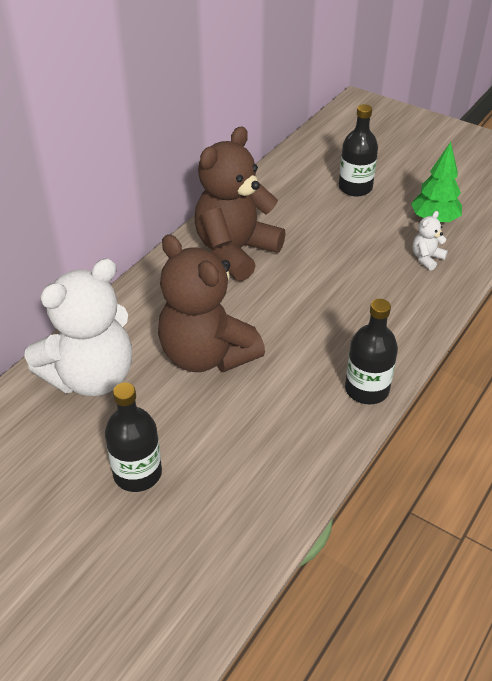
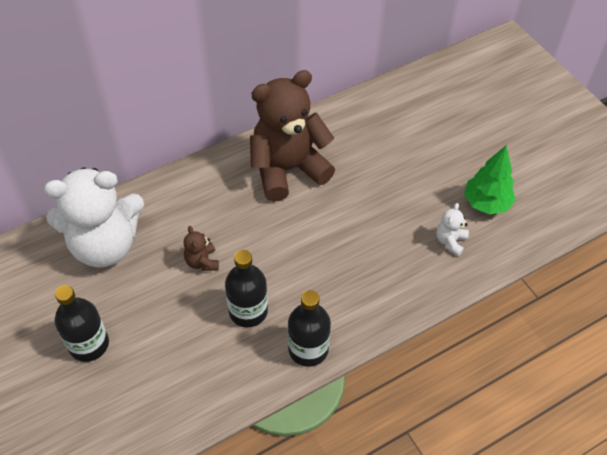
camera: 25 degrees right, 10 degrees up
brown teddy bear [158,234,265,372] -> brown teddy bear [184,226,219,271], size x0.40
black bottle [339,104,378,197] -> black bottle moved to [225,250,268,327]
white teddy bear [412,211,448,271] -> white teddy bear turned 45 degrees counterclockwise [436,203,469,256]

